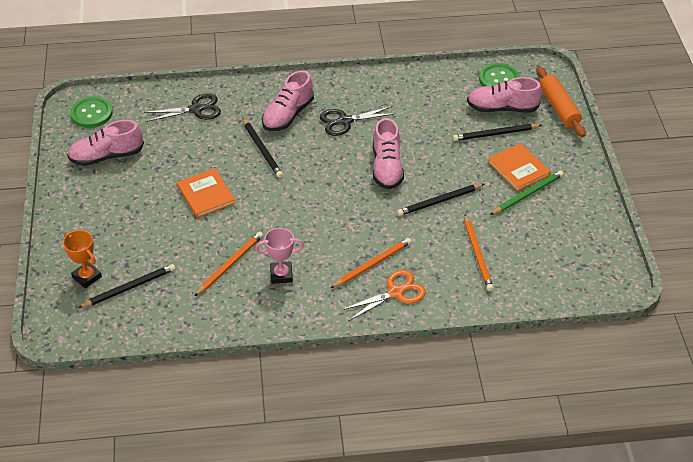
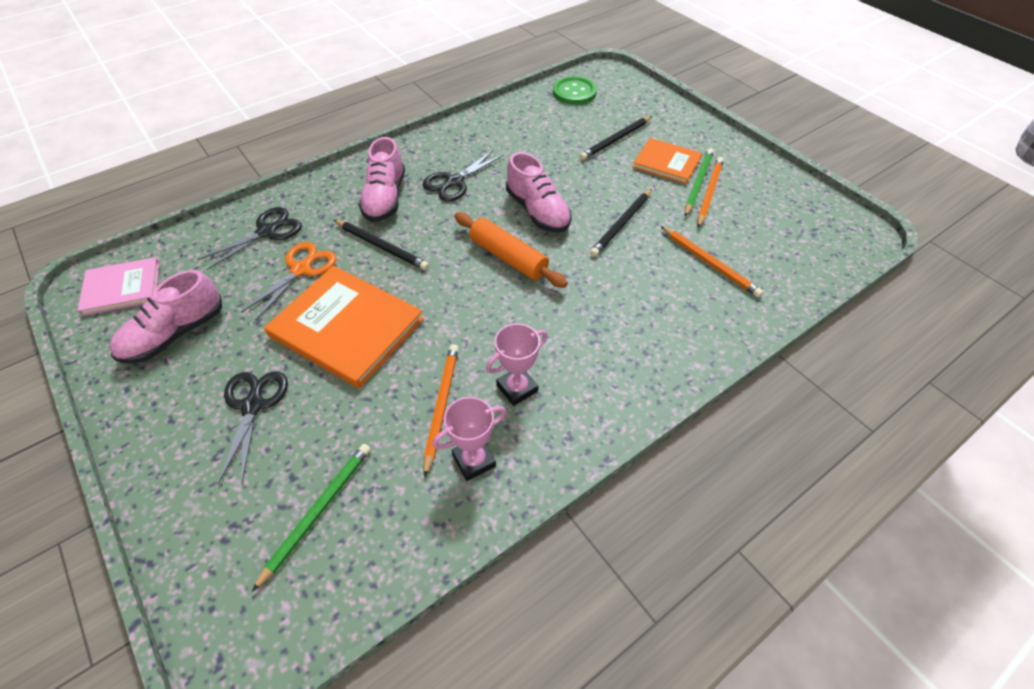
camera: 30 degrees left, 5 degrees up
orange trophy [63,230,102,288] -> none
green button [70,97,113,128] -> pink book [77,257,159,316]
black pencil [78,264,175,308] -> green pencil [252,444,371,592]
orange book [177,168,236,218] -> orange book [264,266,424,389], size x1.67
orange pencil [330,238,412,288] -> orange pencil moved to [697,157,724,228]
orange scissors [341,270,426,321] -> orange scissors moved to [241,242,336,321]
pink shoe [467,77,542,113] -> none
orange rolling pin [536,66,586,137] -> orange rolling pin moved to [455,212,568,288]
none -> black scissors [217,371,288,485]
none -> pink trophy [433,397,506,481]

